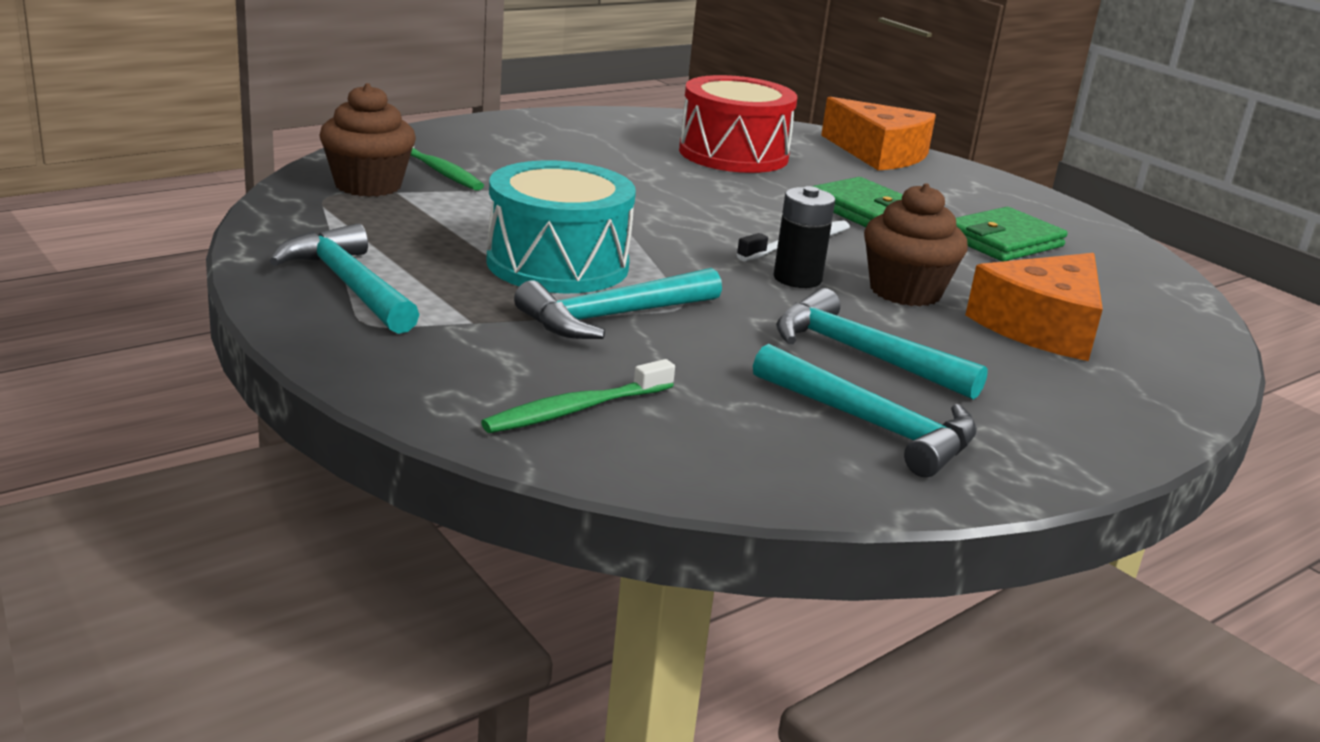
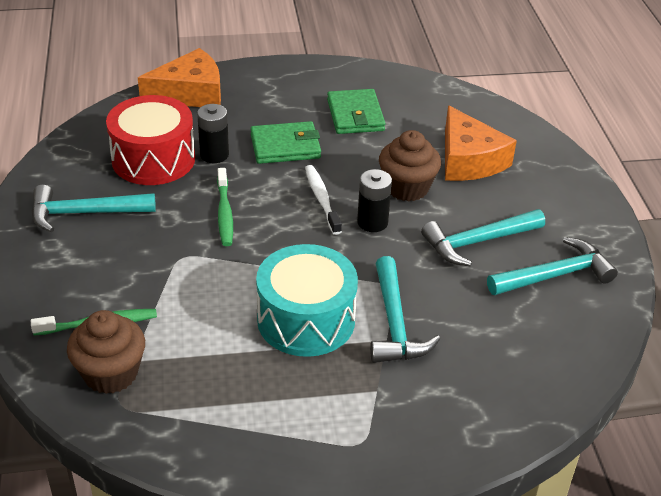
camera: 60 degrees left, 15 degrees up
turquoise hammer [270,223,420,334] -> turquoise hammer moved to [32,185,156,232]
green toothbrush [481,359,675,433] -> green toothbrush moved to [217,168,233,246]
none -> black battery [197,104,229,163]

